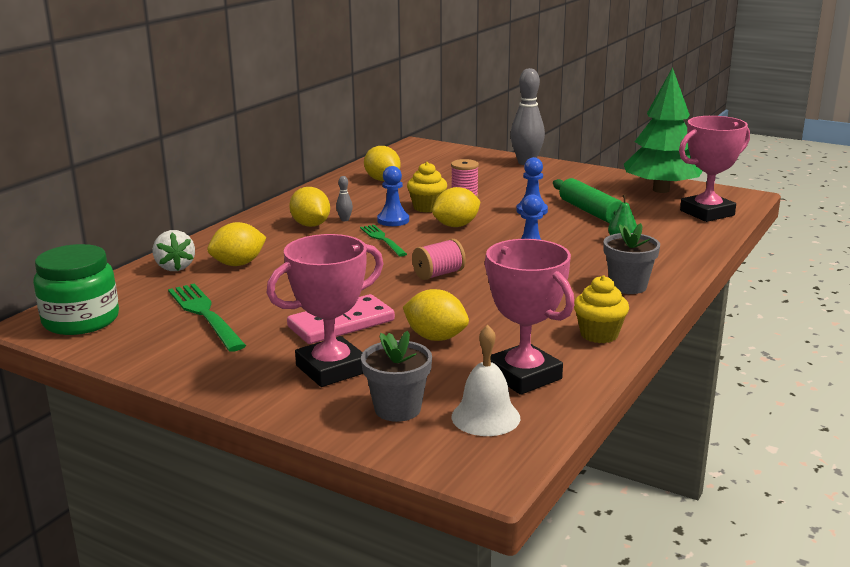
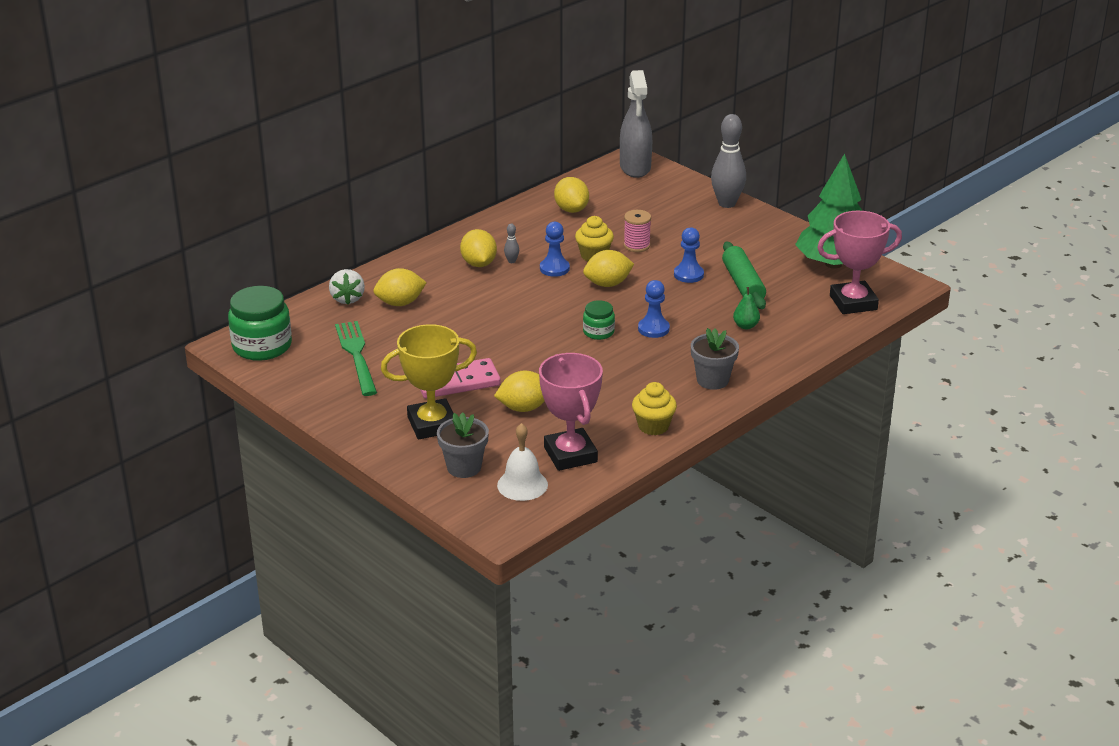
camera: 15 degrees right, 10 degrees up
pink trophy [267,234,383,387] -> yellow trophy [381,324,477,439]
green fork [360,225,407,257] -> none
yellow lemon [403,289,469,341] -> yellow lemon turned 60 degrees counterclockwise [494,370,545,412]
pink spool [412,239,466,280] -> none
none -> green jar [583,300,615,340]
none -> grey spray bottle [620,70,652,178]

